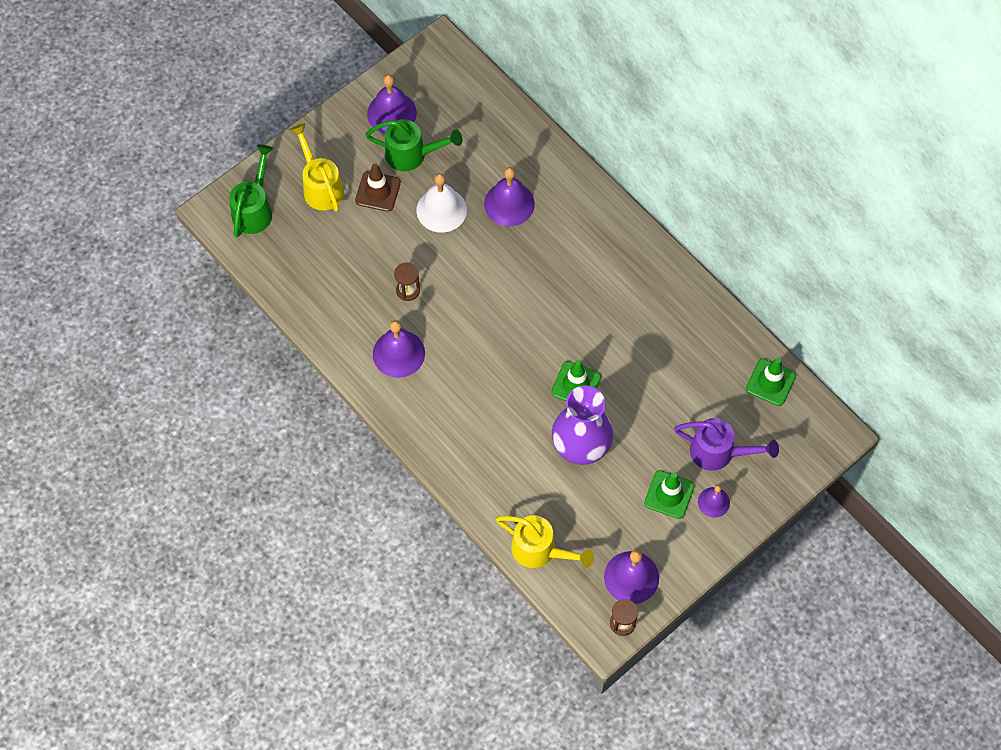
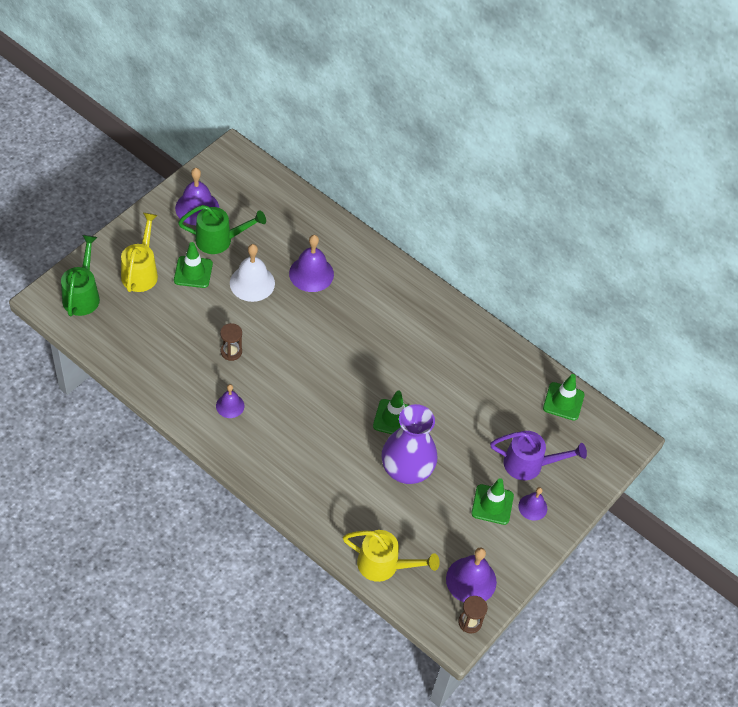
camera: 15 degrees left, 10 degrees down
yellow watering can [290,123,344,212] -> yellow watering can turned 45 degrees clockwise [121,213,158,292]
brown traffic cone [355,163,401,212] -> green traffic cone [174,242,213,288]
purple bell [373,320,425,378] -> purple bell [216,384,244,418], size x0.59

